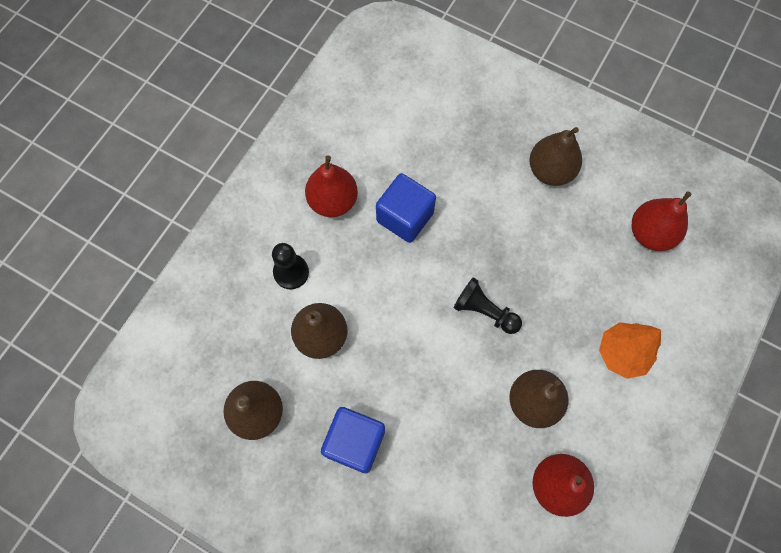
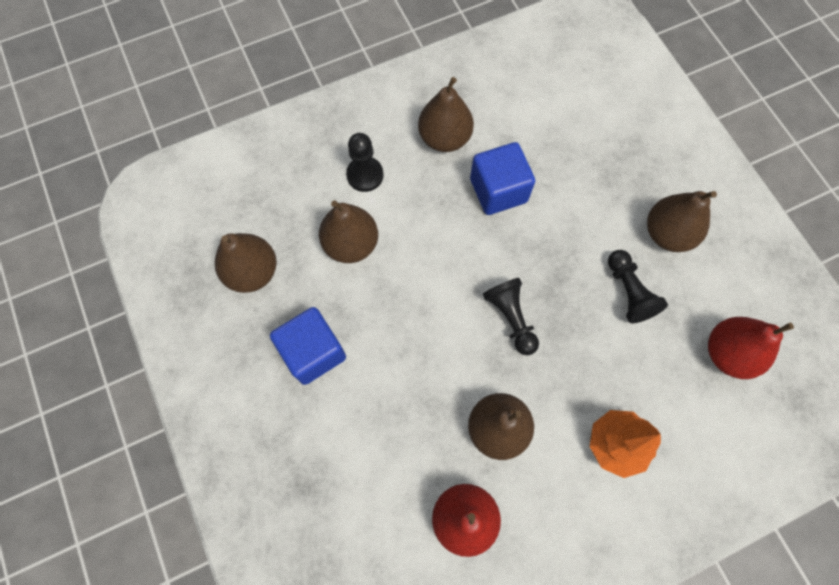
camera: 35 degrees right, 0 degrees up
red pear [305,155,358,217] -> brown pear [418,77,474,152]
none -> black pawn [608,250,668,323]

